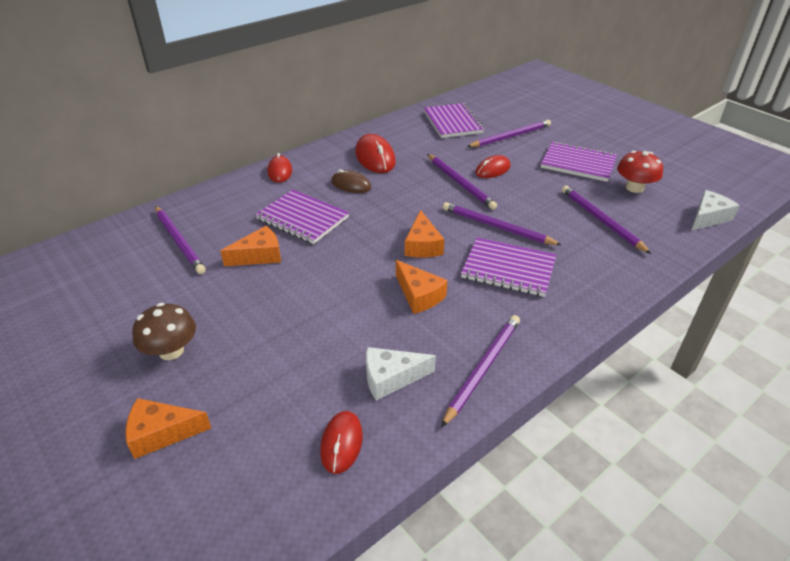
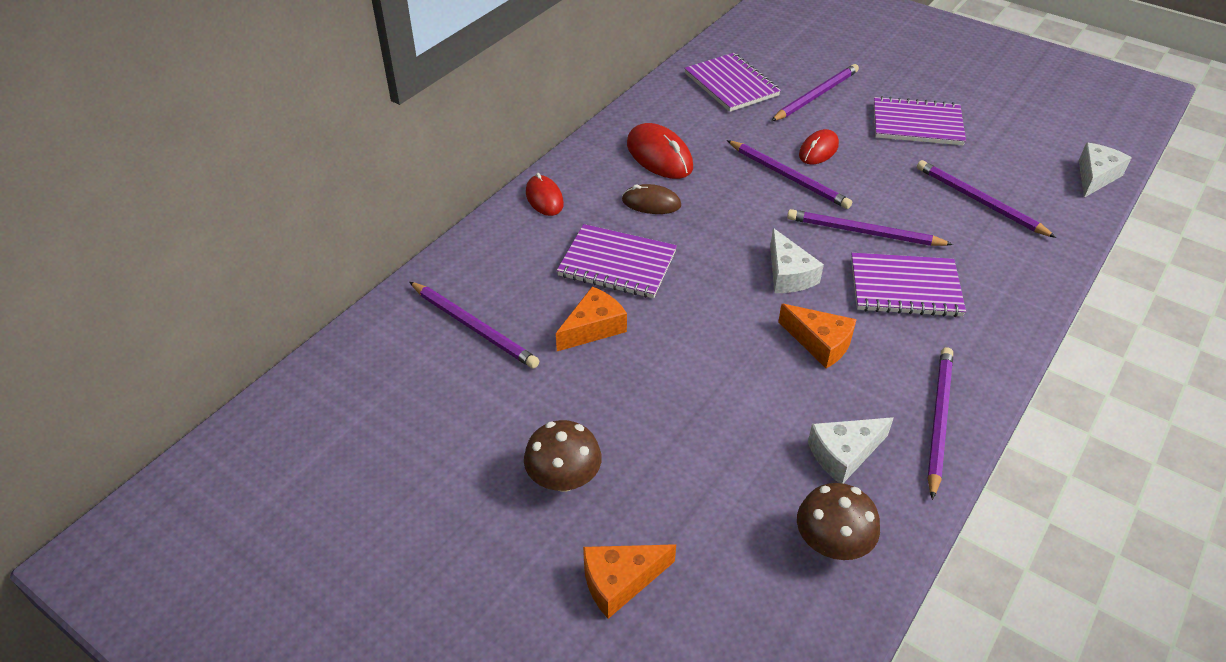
camera: 15 degrees left, 5 degrees up
red mouse [320,411,363,474] -> brown mushroom [797,483,880,560]
orange cheese [405,210,444,258] -> white cheese [770,228,824,293]
red mushroom [617,151,663,193] -> none

